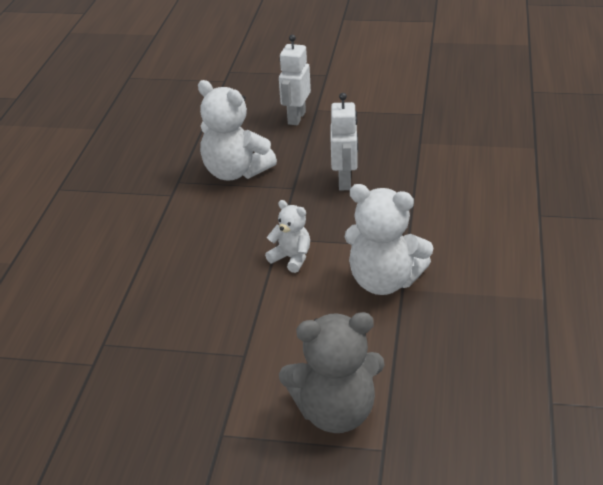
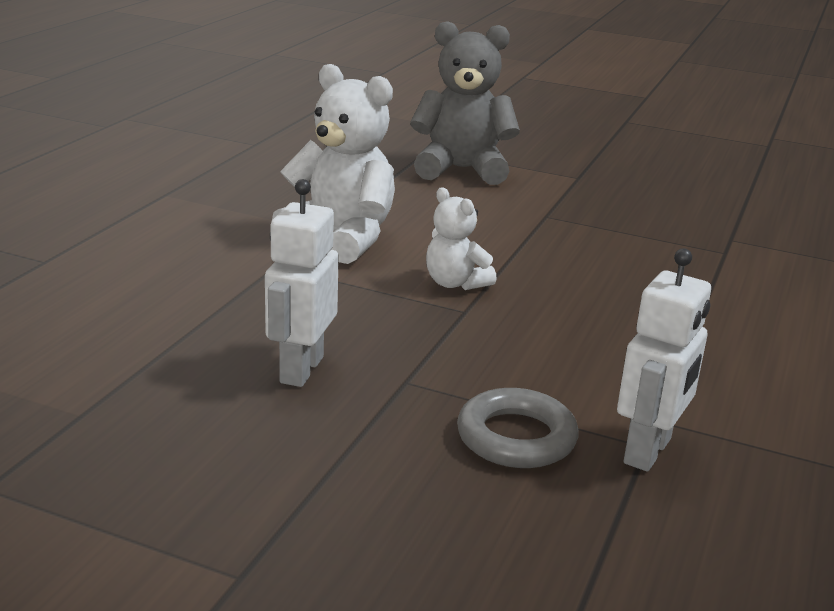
camera: 170 degrees left, 10 degrees down
white teddy bear [198,80,277,181] -> grey ring [457,388,579,468]
white robot [279,35,311,125] -> white robot moved to [617,248,711,472]

